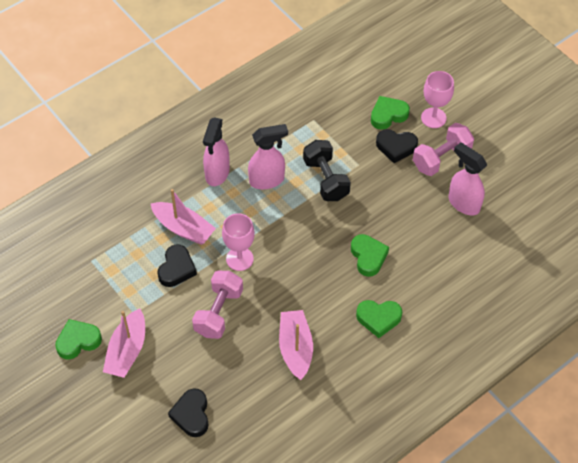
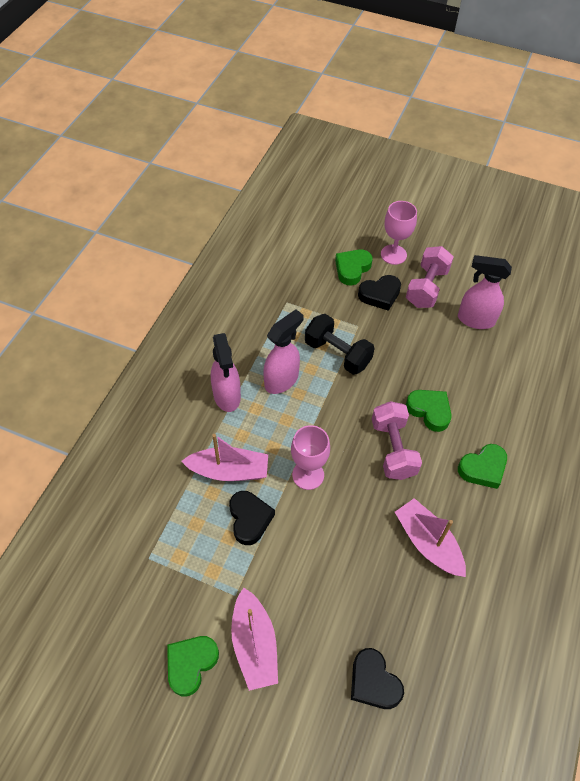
camera: 30 degrees left, 0 degrees up
pink dumbbell [192,271,243,339] -> pink dumbbell moved to [372,401,422,480]

